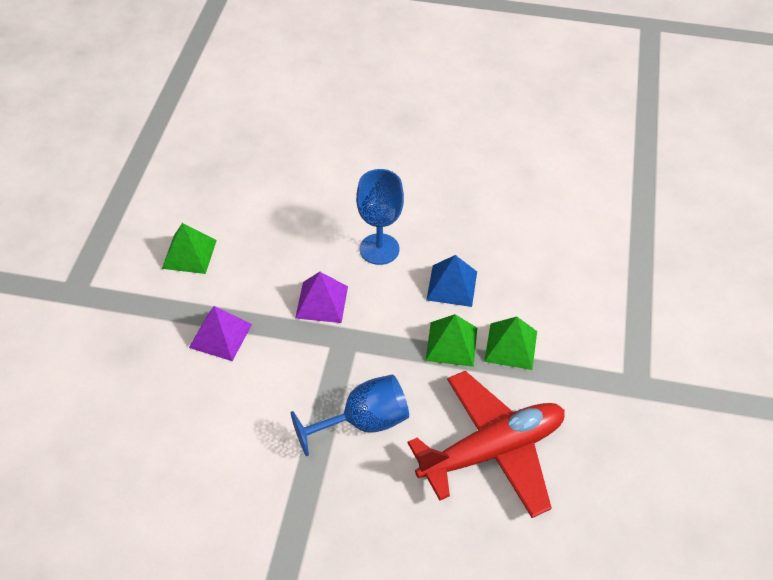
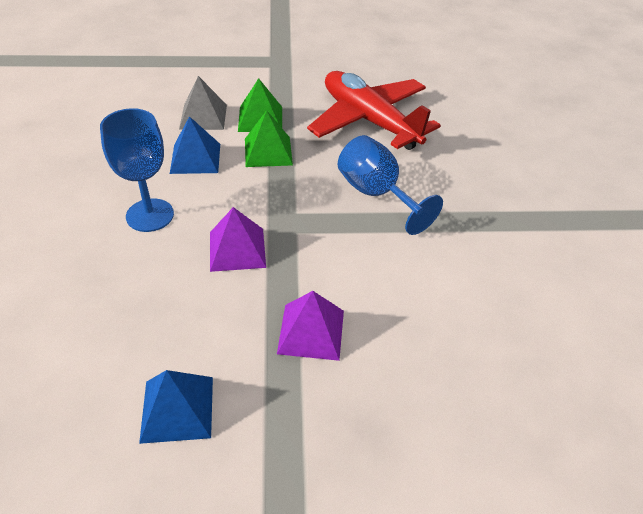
camera: 105 degrees left, 5 degrees down
green pyramid [162,223,217,274] -> blue pyramid [139,370,213,444]
none -> grey pyramid [179,76,227,130]

